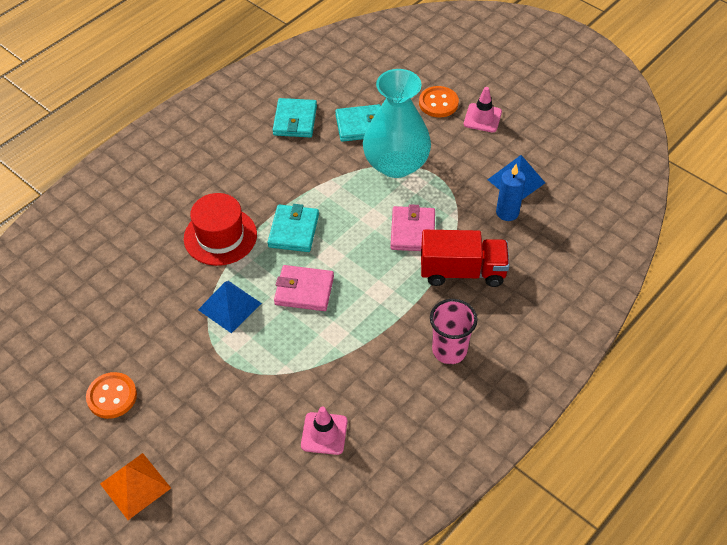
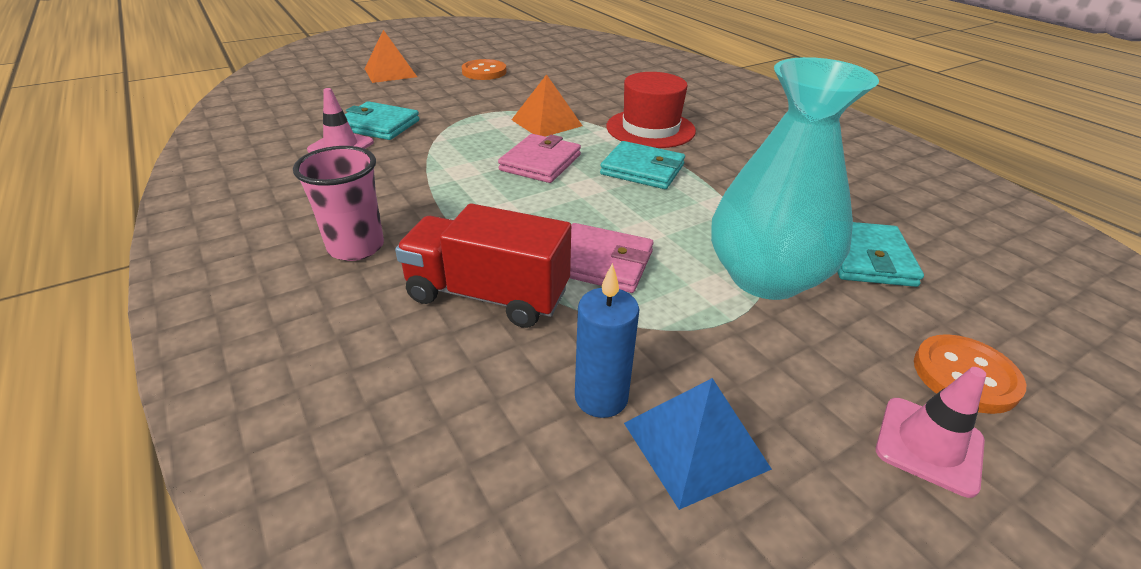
camera: 105 degrees right, 15 degrees down
blue pyramid [198,281,262,333] -> orange pyramid [511,74,583,137]
turquoise wallet [273,98,317,137] -> turquoise wallet moved to [345,101,419,140]
red truck [421,230,509,287] -> red truck turned 90 degrees clockwise [395,203,571,328]

